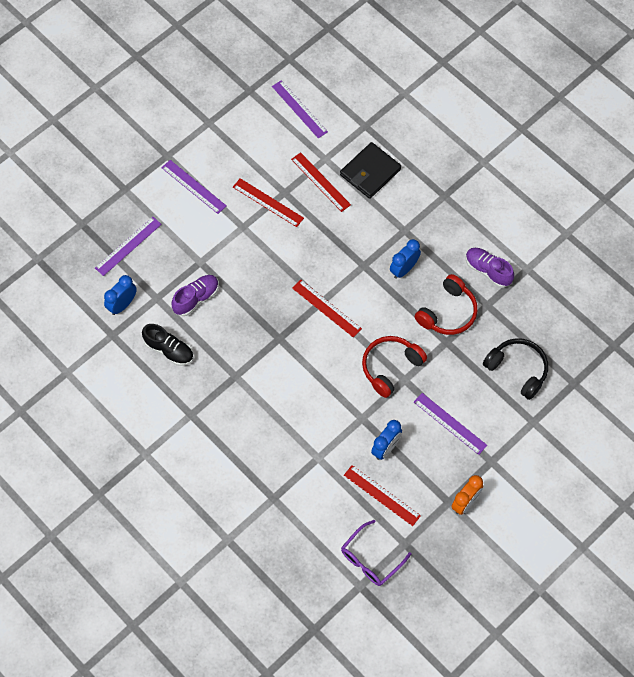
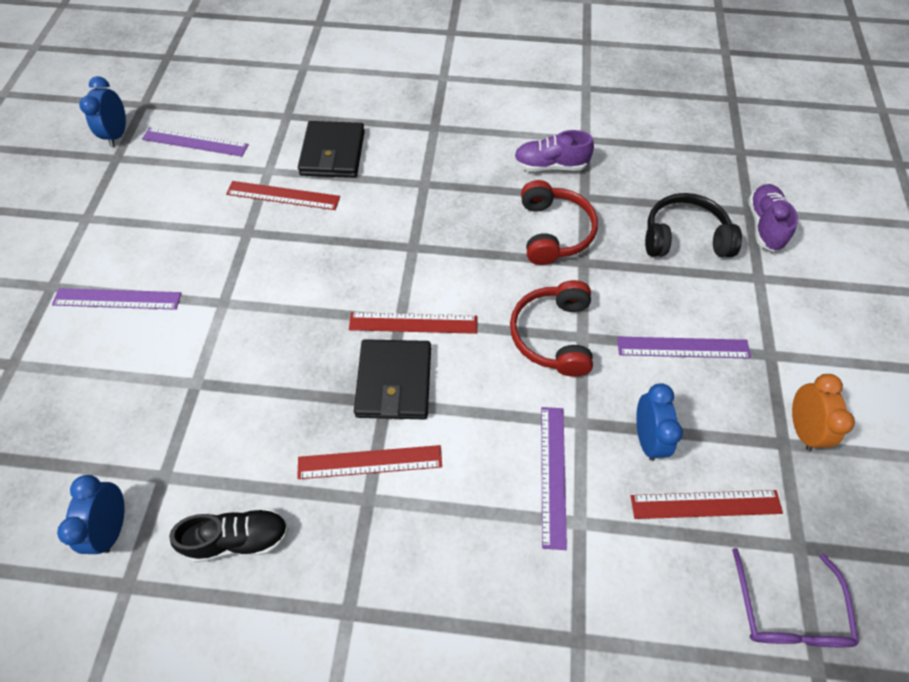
camera: 40 degrees left, 5 degrees down
purple ruler [95,217,162,276] -> purple ruler moved to [541,407,567,550]
purple shoe [171,275,219,316] -> purple shoe moved to [748,184,798,252]
red ruler [233,178,304,227] -> red ruler moved to [297,445,442,479]
blue clock [390,239,421,279] -> blue clock moved to [79,76,126,147]
none -> black wallet [354,339,431,419]

